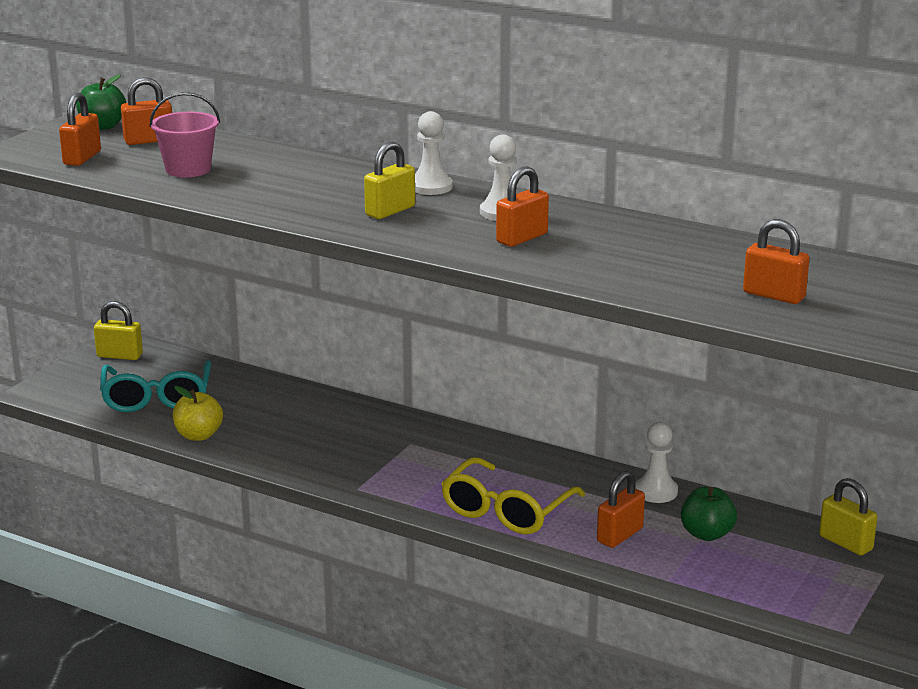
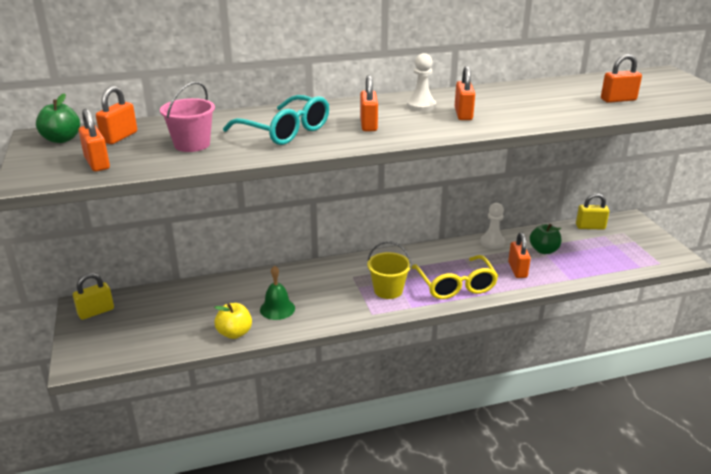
camera: 45 degrees left, 5 degrees up
turquoise glasses [100,360,211,412] -> turquoise glasses moved to [223,95,329,145]
yellow padlock [364,141,415,219] -> orange padlock [360,75,378,131]
white pawn [415,111,453,195] -> none
none -> green bell [260,265,295,320]
none -> yellow bucket [367,241,411,299]

